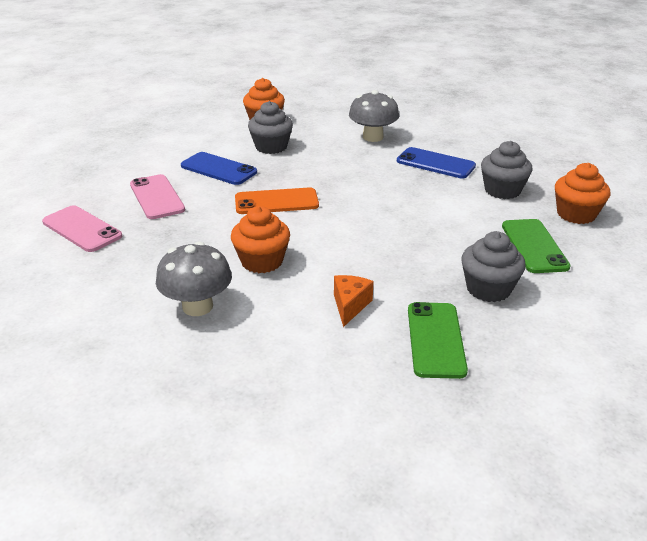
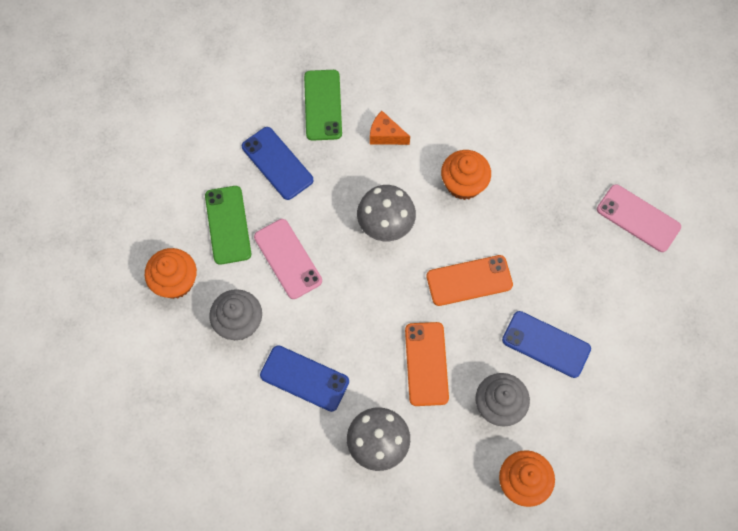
camera: 175 degrees right, 35 degrees up
pink phone [130,174,185,219] -> pink phone moved to [254,219,322,299]
grey mushroom [156,242,232,316] -> grey mushroom moved to [357,185,416,241]
orange cheese [334,275,374,327] -> orange cheese turned 105 degrees clockwise [370,111,410,145]
grey cupcake [461,231,526,302] -> blue phone [242,127,313,200]
none -> orange phone [405,322,449,406]

